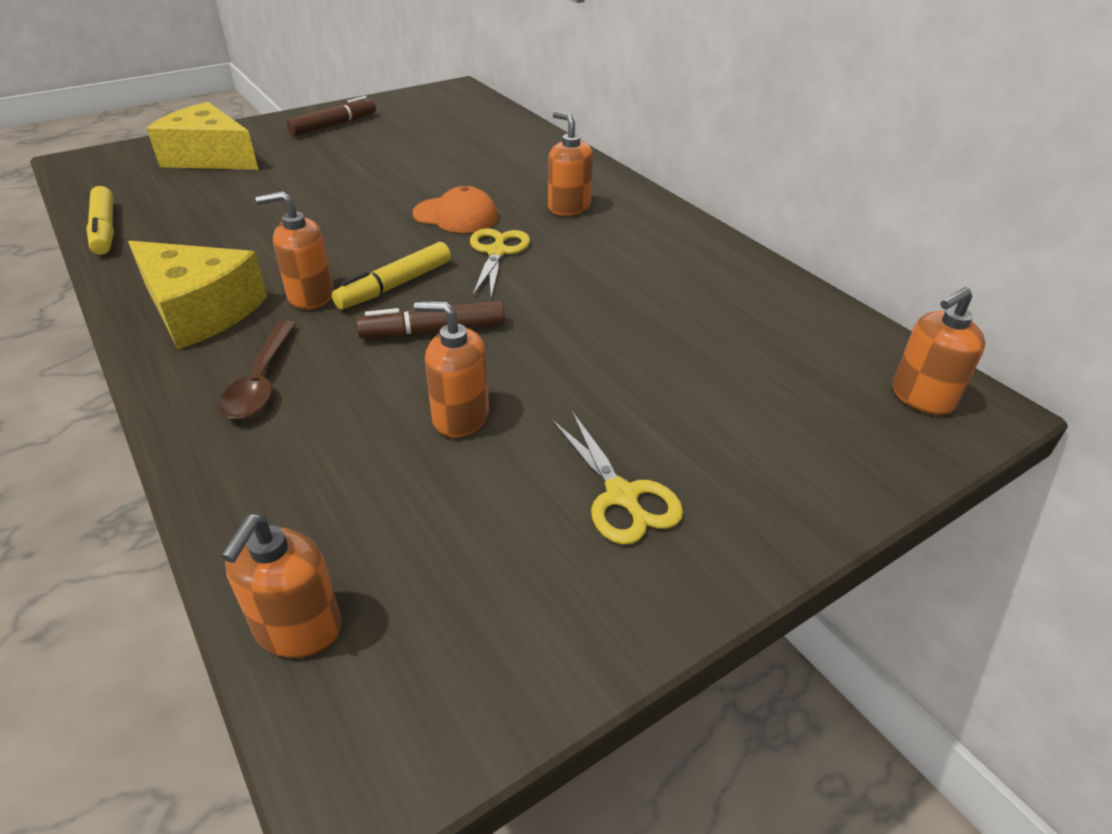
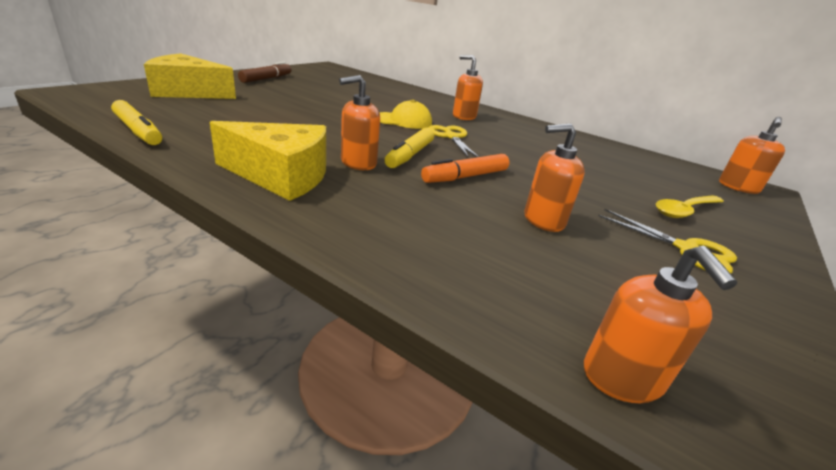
camera: 25 degrees left, 10 degrees down
brown spoon [219,320,297,419] -> none
brown marker [356,300,505,338] -> orange marker [421,154,509,183]
orange cap [413,186,498,233] -> yellow cap [380,100,432,129]
none -> yellow spoon [656,195,724,218]

